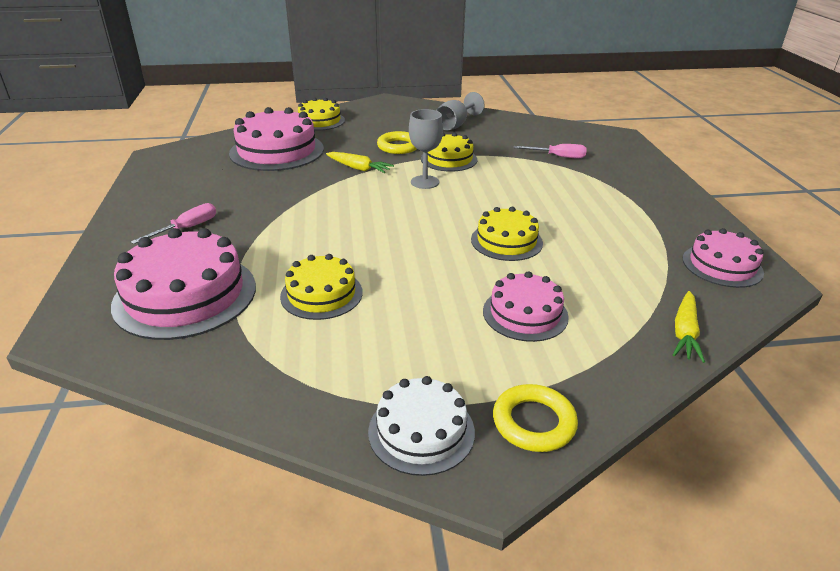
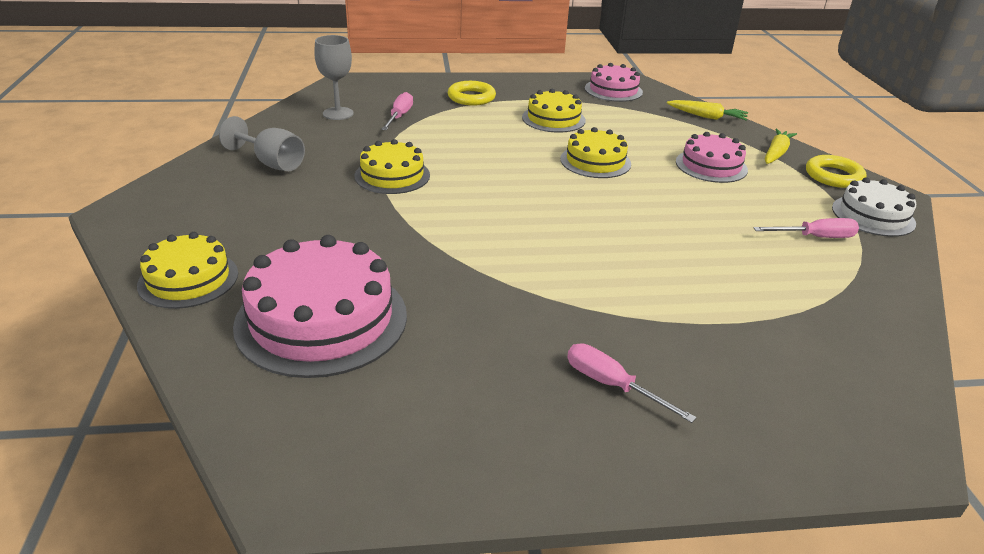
camera: 90 degrees left, 0 degrees up
pink cake [111,228,256,340] -> none
yellow cake [280,254,363,320] -> yellow cake moved to [522,89,586,133]
yellow carrot [326,152,394,173] -> yellow carrot moved to [765,129,797,164]
yellow ring [377,131,417,154] -> yellow ring moved to [448,81,496,106]
grey goblet [409,109,443,189] -> grey goblet moved to [314,35,354,120]
none -> pink screwdriver [753,218,859,238]

